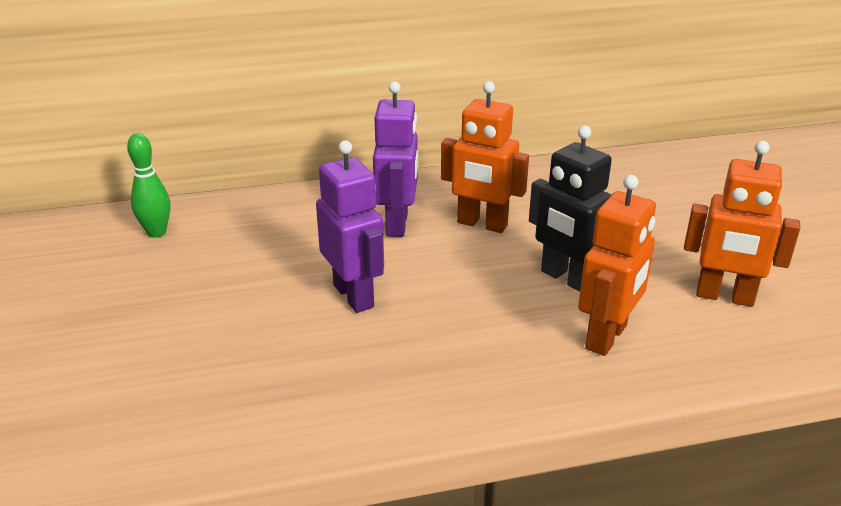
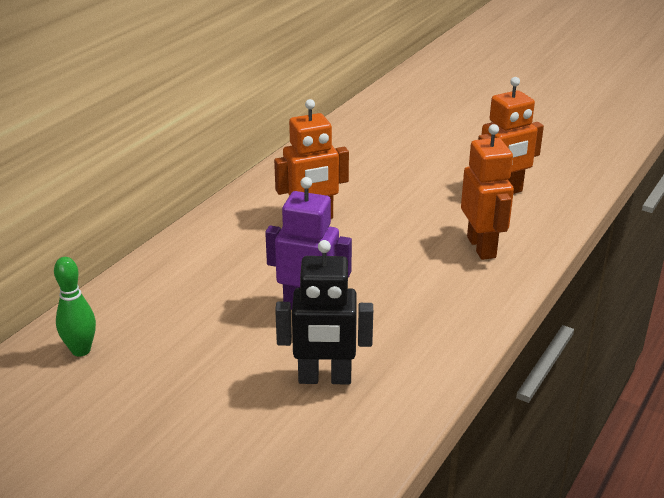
camera: 45 degrees left, 0 degrees up
purple robot [373,81,418,237] -> none
black robot [529,126,612,292] -> black robot moved to [275,240,373,384]

